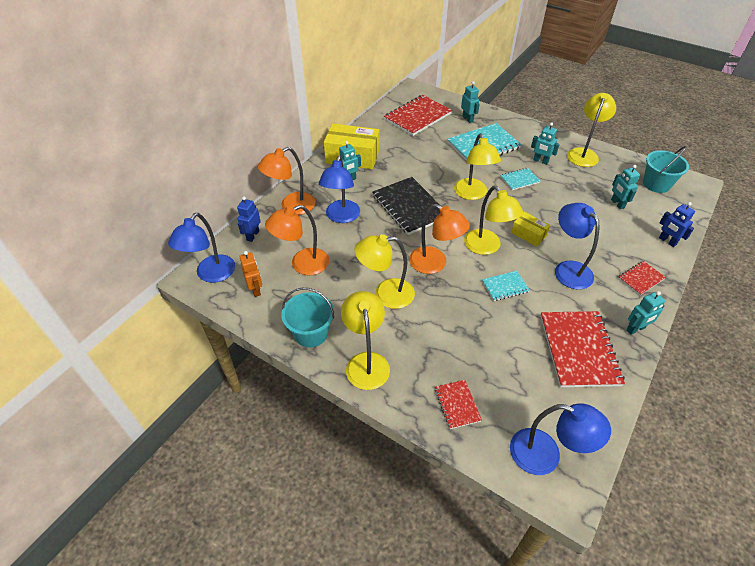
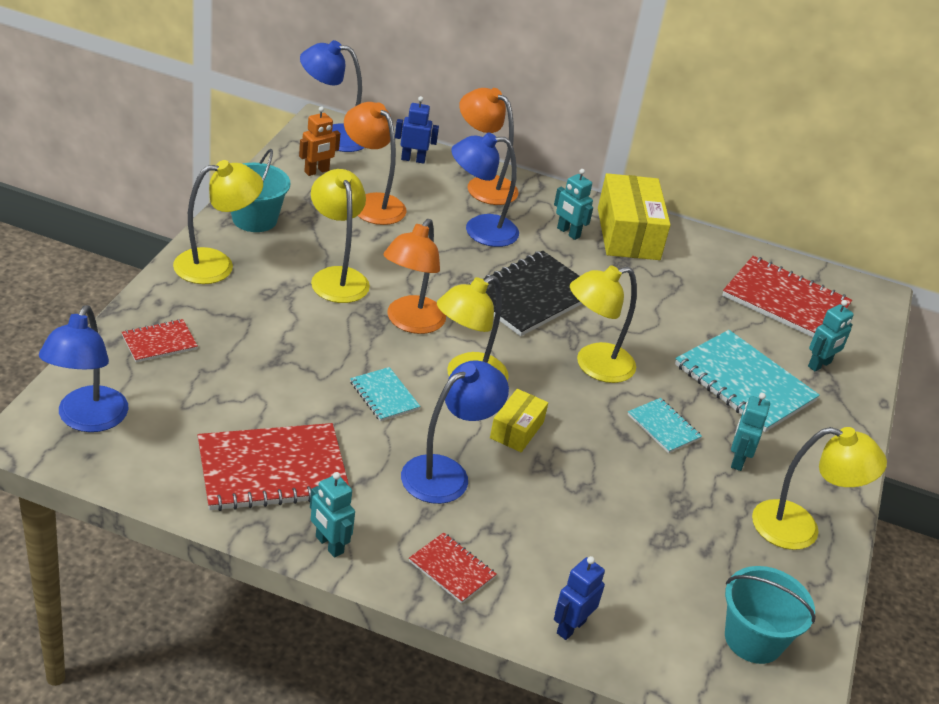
camera: 70 degrees right, 10 degrees down
turquoise robot [611,165,640,209] -> none

